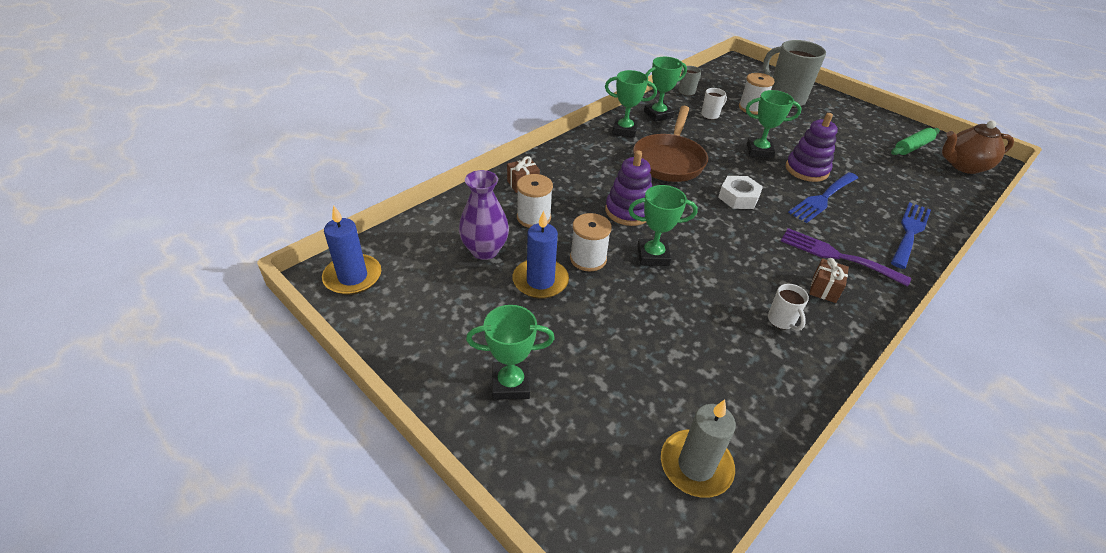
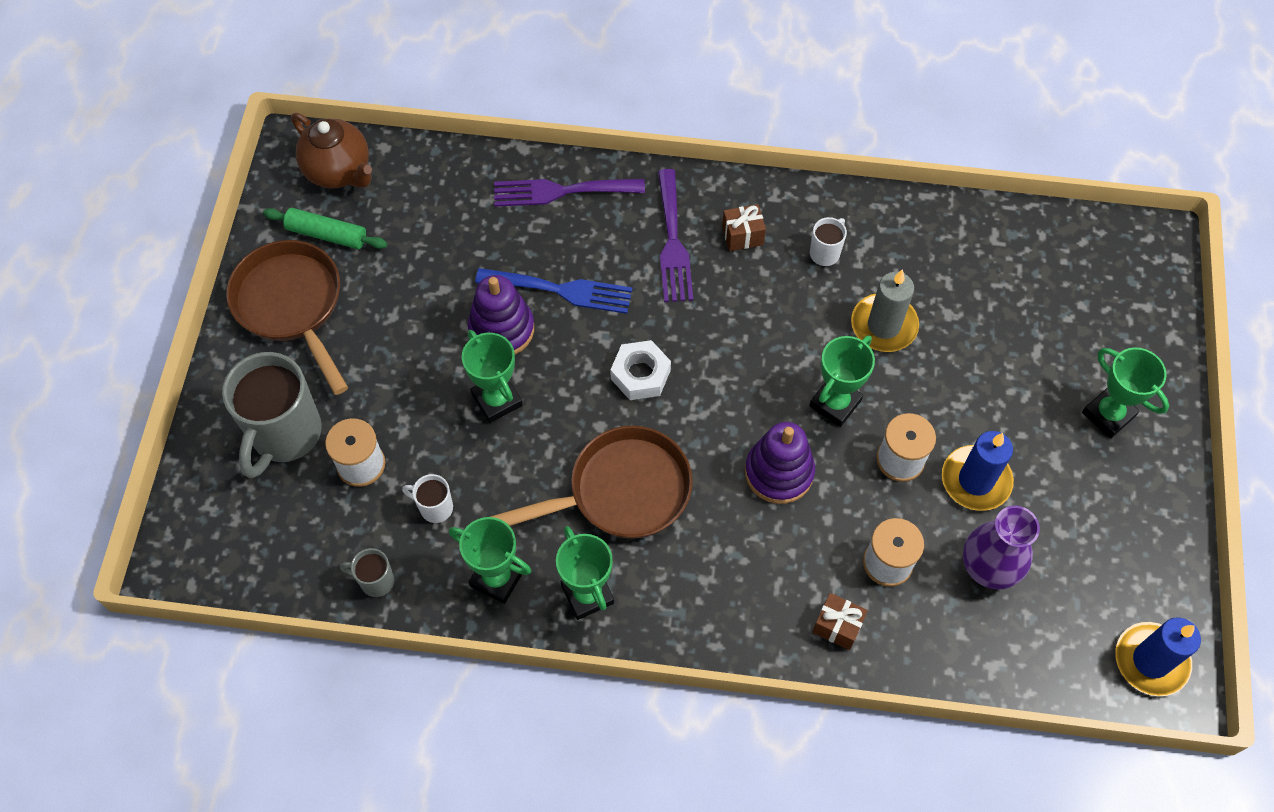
camera: 125 degrees left, 20 degrees up
green trophy [628,185,698,266] -> green trophy turned 75 degrees clockwise [809,336,875,427]
grey candle [661,400,736,498] -> grey candle moved to [851,269,919,352]
blue fork [891,202,931,269] -> purple fork [494,179,645,207]
none -> brown pan [226,240,348,395]

